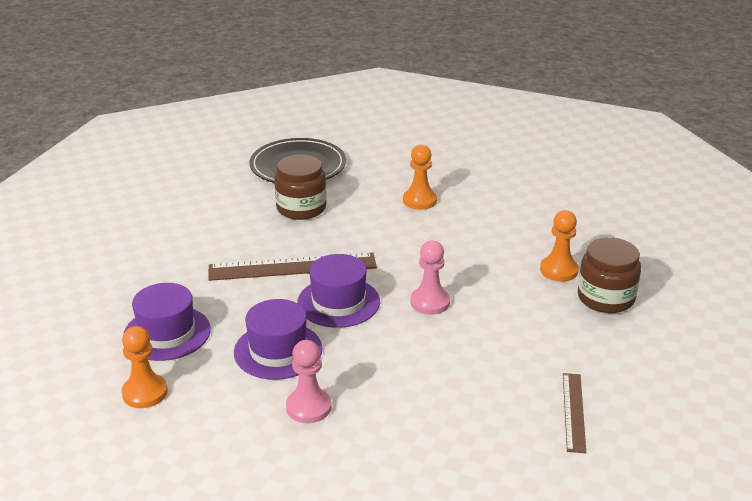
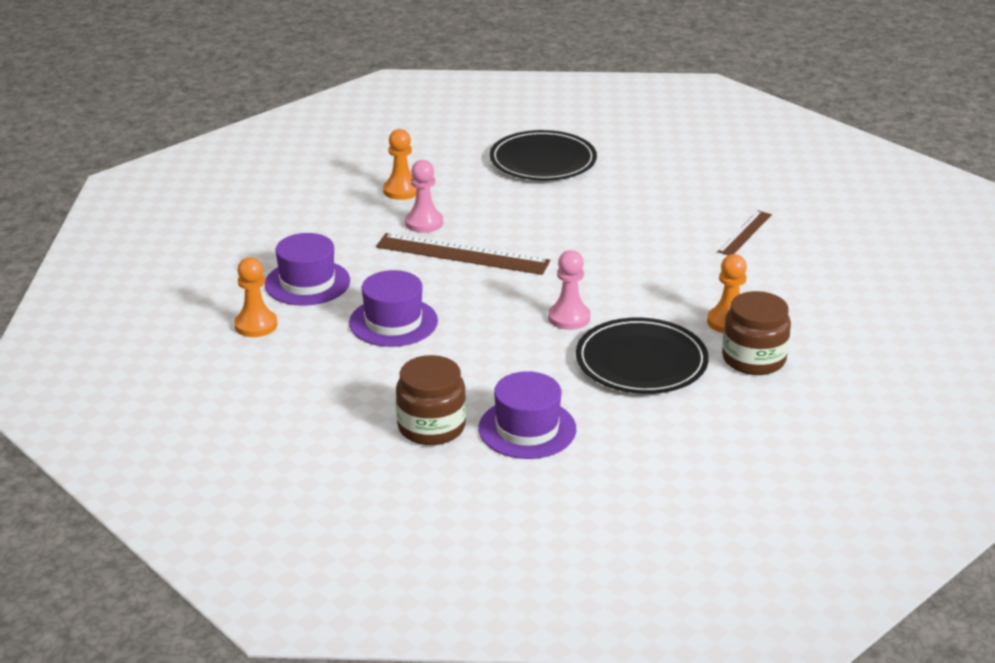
camera: 25 degrees right, 0 degrees up
brown jar [274,155,327,220] -> brown jar moved to [396,355,466,445]
pink pawn [286,340,332,423] -> pink pawn moved to [405,160,443,233]
purple hat [297,254,380,328] -> purple hat moved to [478,371,576,459]
orange pawn [403,145,437,210] -> orange pawn moved to [383,129,417,200]
brown ruler [563,373,586,453] -> brown ruler moved to [717,211,772,255]
none -> black plate [576,318,709,394]

